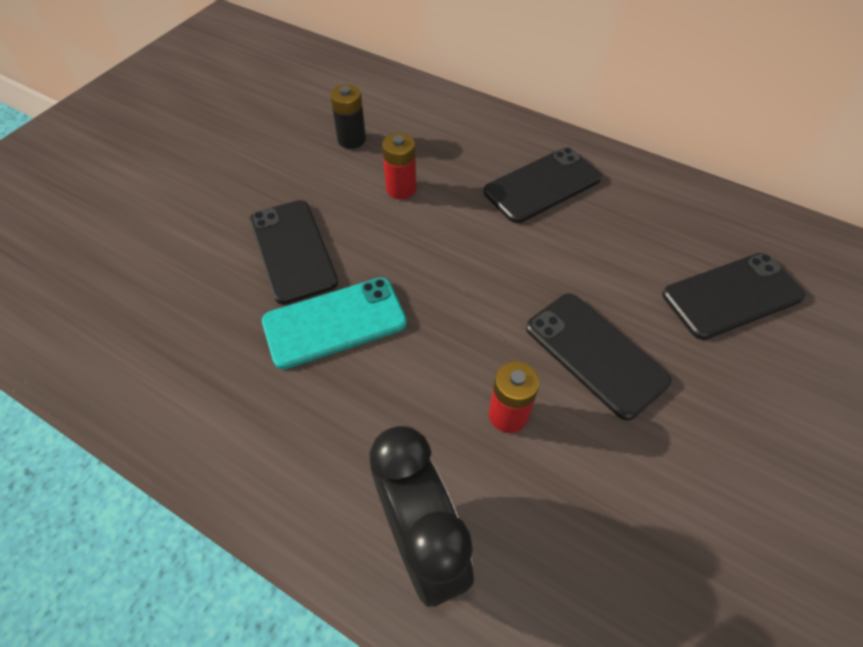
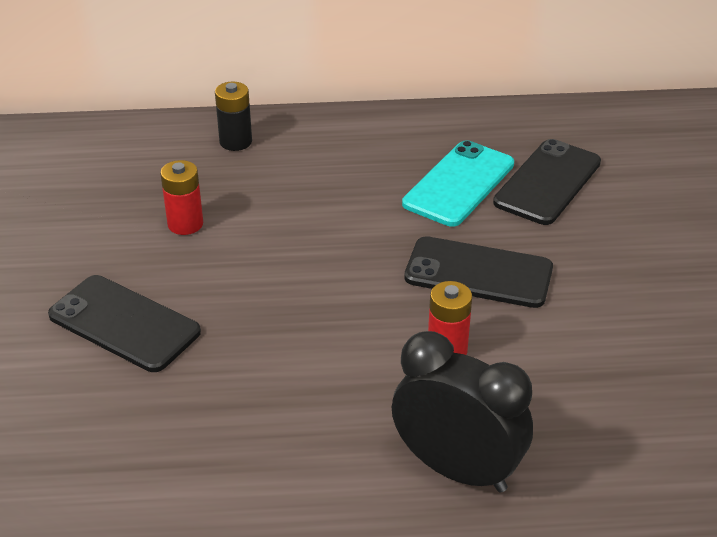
camera: 35 degrees left, 15 degrees down
turquoise phone [262,277,407,369] -> turquoise phone moved to [402,140,514,227]
black battery [330,84,366,149] -> black battery moved to [215,82,252,151]
black phone [484,147,602,223] -> none

